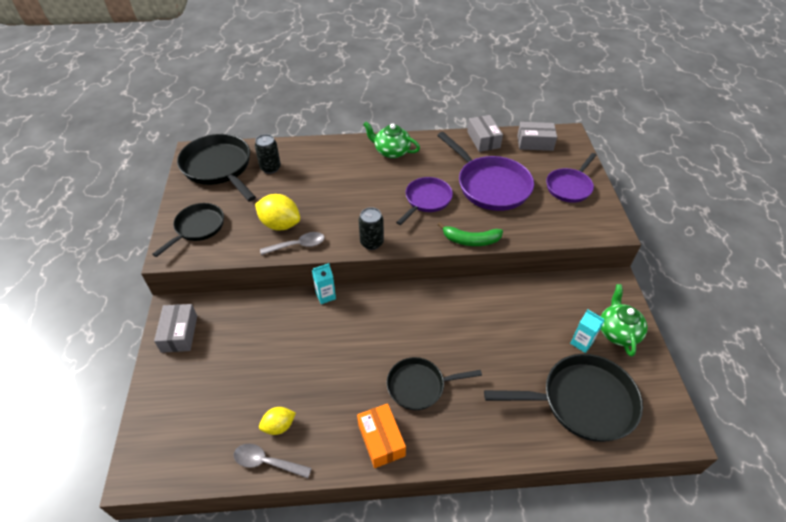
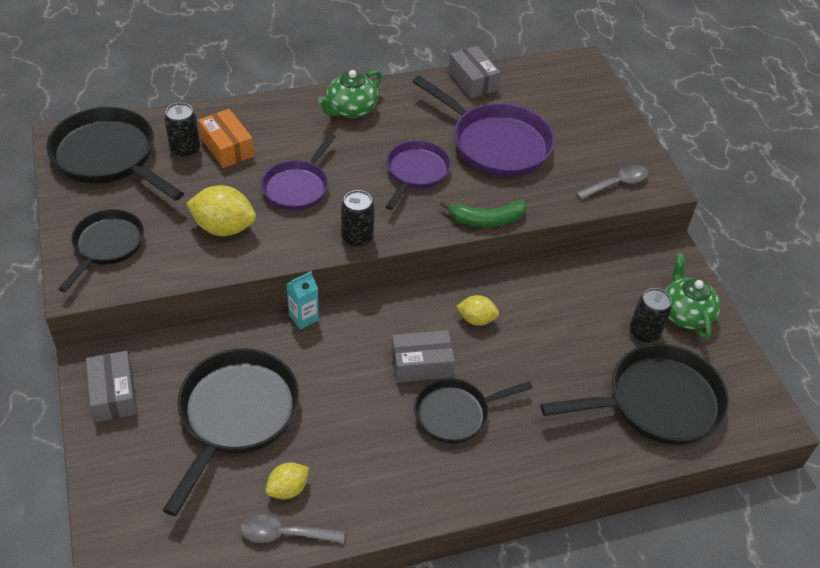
camera: 15 degrees left, 0 degrees up
grey spoon [260,232,325,255] -> grey spoon moved to [576,165,648,200]
orange box [357,403,406,468] -> orange box moved to [198,109,254,168]
green teapot [363,122,420,158] -> green teapot turned 60 degrees counterclockwise [318,70,382,118]
grey box [517,122,557,151] -> grey box moved to [391,330,455,383]
purple pan [546,153,597,203] -> purple pan moved to [261,133,336,211]
turquoise carton [570,309,605,353] -> black can [630,288,672,343]
none -> black pan [163,349,300,516]
none -> yellow lemon [456,295,499,326]

